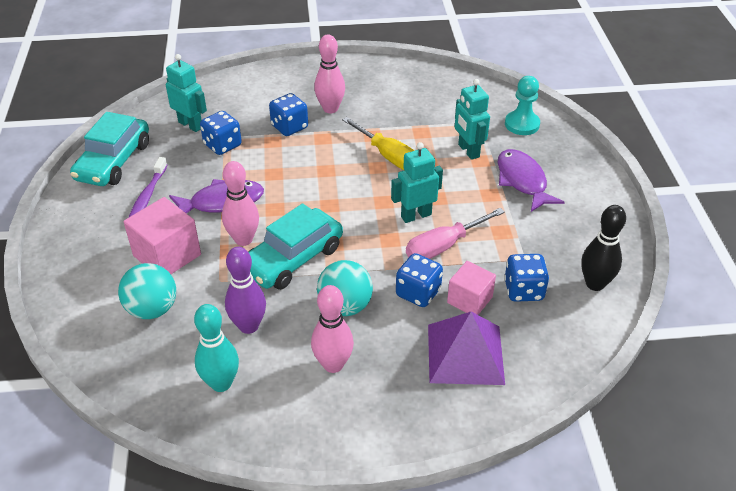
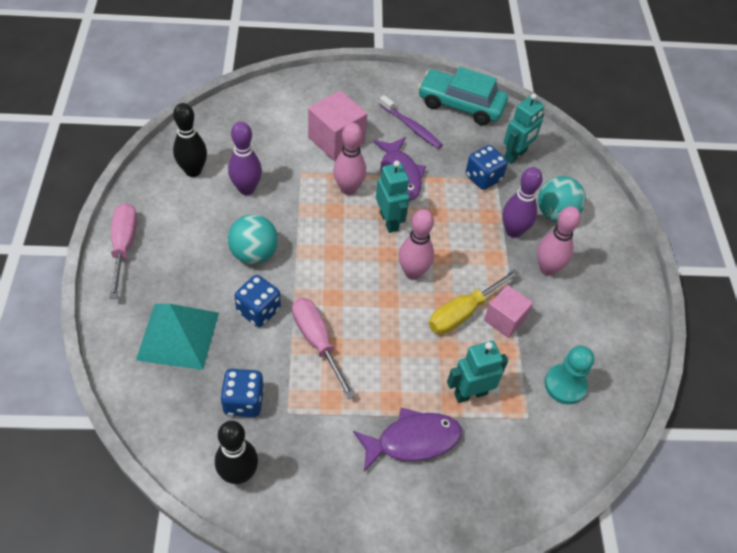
camera: 90 degrees right, 10 degrees up
turquoise ball [118,263,176,319] -> turquoise ball moved to [538,176,586,222]
purple toothbrush [128,157,167,218] -> purple toothbrush turned 150 degrees counterclockwise [379,95,443,149]
turquoise bowling pin [194,304,239,392] -> black bowling pin [173,103,207,177]
turquoise car [249,203,343,290] -> none
blue dice [269,93,308,136] -> purple bowling pin [502,167,543,238]
pink bowling pin [311,285,354,373] -> pink bowling pin moved to [399,209,434,280]
turquoise robot [391,142,443,223] -> turquoise robot moved to [376,161,410,233]
purple pyramid [428,312,505,385] -> turquoise pyramid [136,304,219,370]
pink cube [447,261,496,315] -> pink cube moved to [484,285,533,338]
turquoise pawn [505,76,540,135] -> turquoise pawn moved to [545,346,594,404]
none -> pink screwdriver [109,203,137,299]

